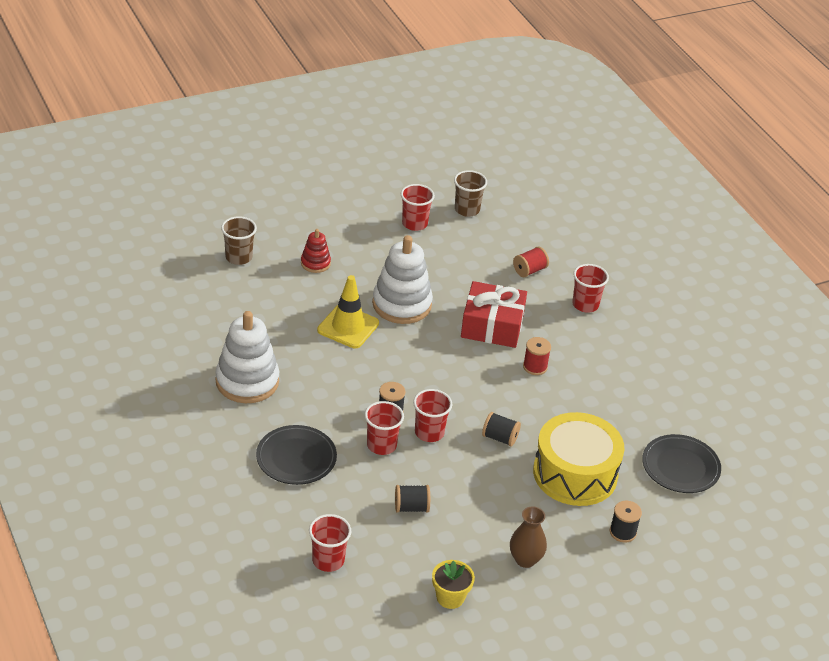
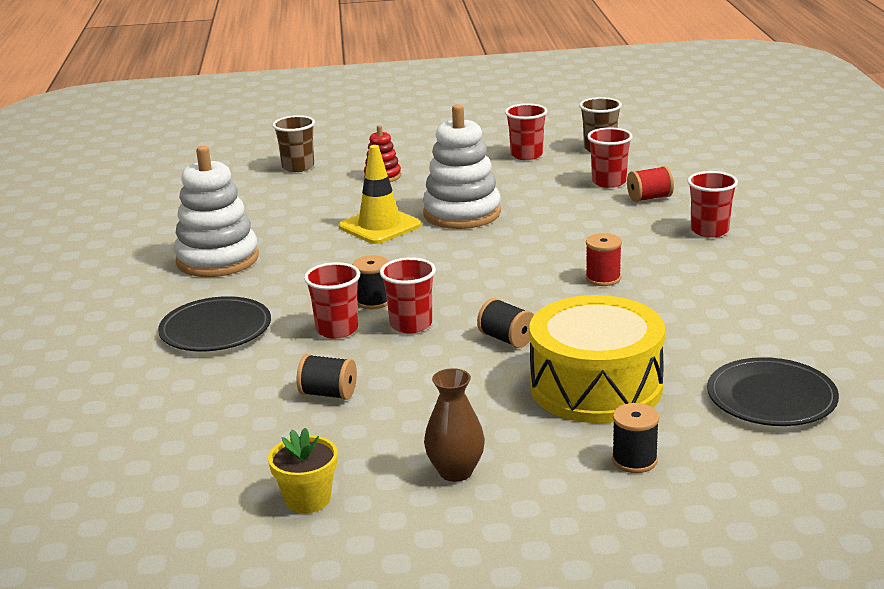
camera: 25 degrees right, 15 degrees down
red cup [309,514,351,572] -> red cup moved to [587,128,633,188]
red gift [461,281,527,348] -> none

